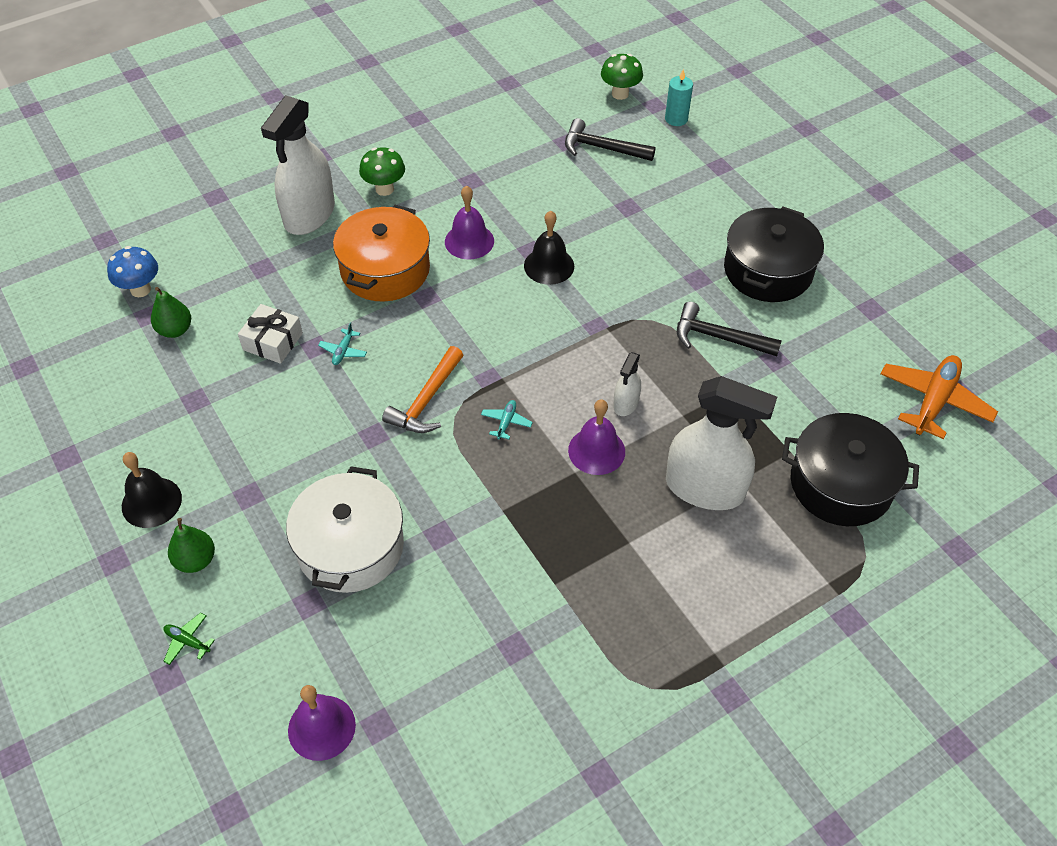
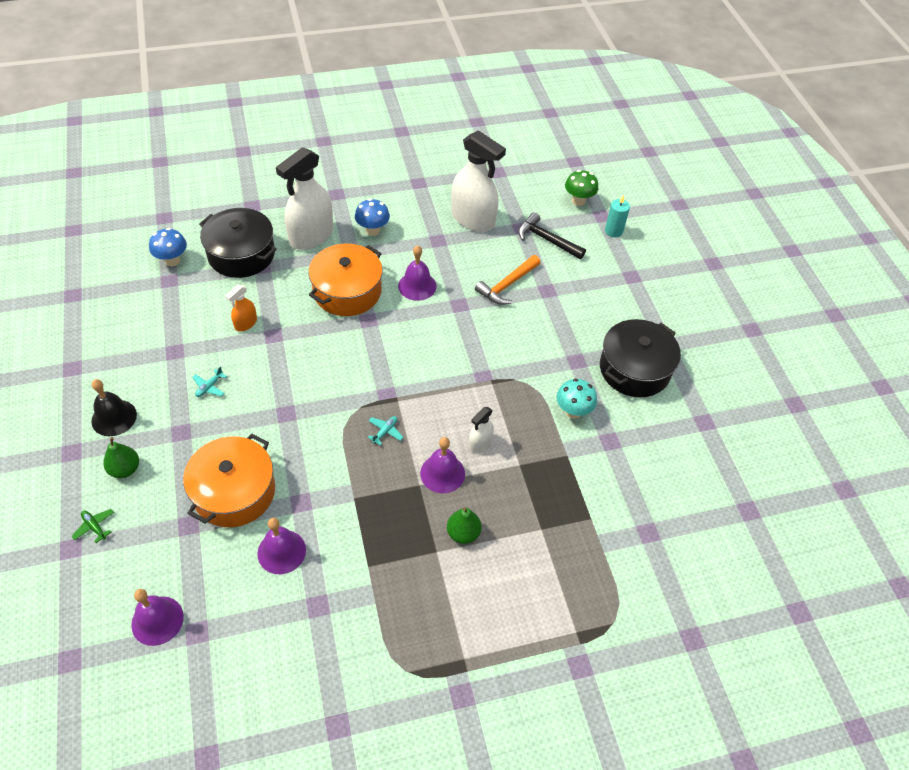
camera: 15 degrees right, 0 degrees up
green pear [151,287,191,338] -> green pear moved to [447,507,482,544]
white gift [238,304,303,364] -> orange spray bottle [225,285,257,332]
white pot [286,466,404,593] -> orange pot [183,434,275,527]
turquoise plane [318,322,367,365] -> turquoise plane moved to [192,366,227,397]
green mushroom [359,147,405,196] -> blue mushroom [355,198,390,236]
orange hammer [382,346,463,433] -> orange hammer moved to [475,255,540,305]
black bell [524,211,574,285] -> none
white spray bottle [666,376,777,510] -> white spray bottle moved to [451,130,506,232]
black hammer [677,302,782,356] -> turquoise mushroom [556,379,597,419]
black pot [782,413,919,526] -> black pot moved to [199,208,277,278]
orange plane [880,355,998,439] -> none
none -> purple bell [257,518,306,574]

